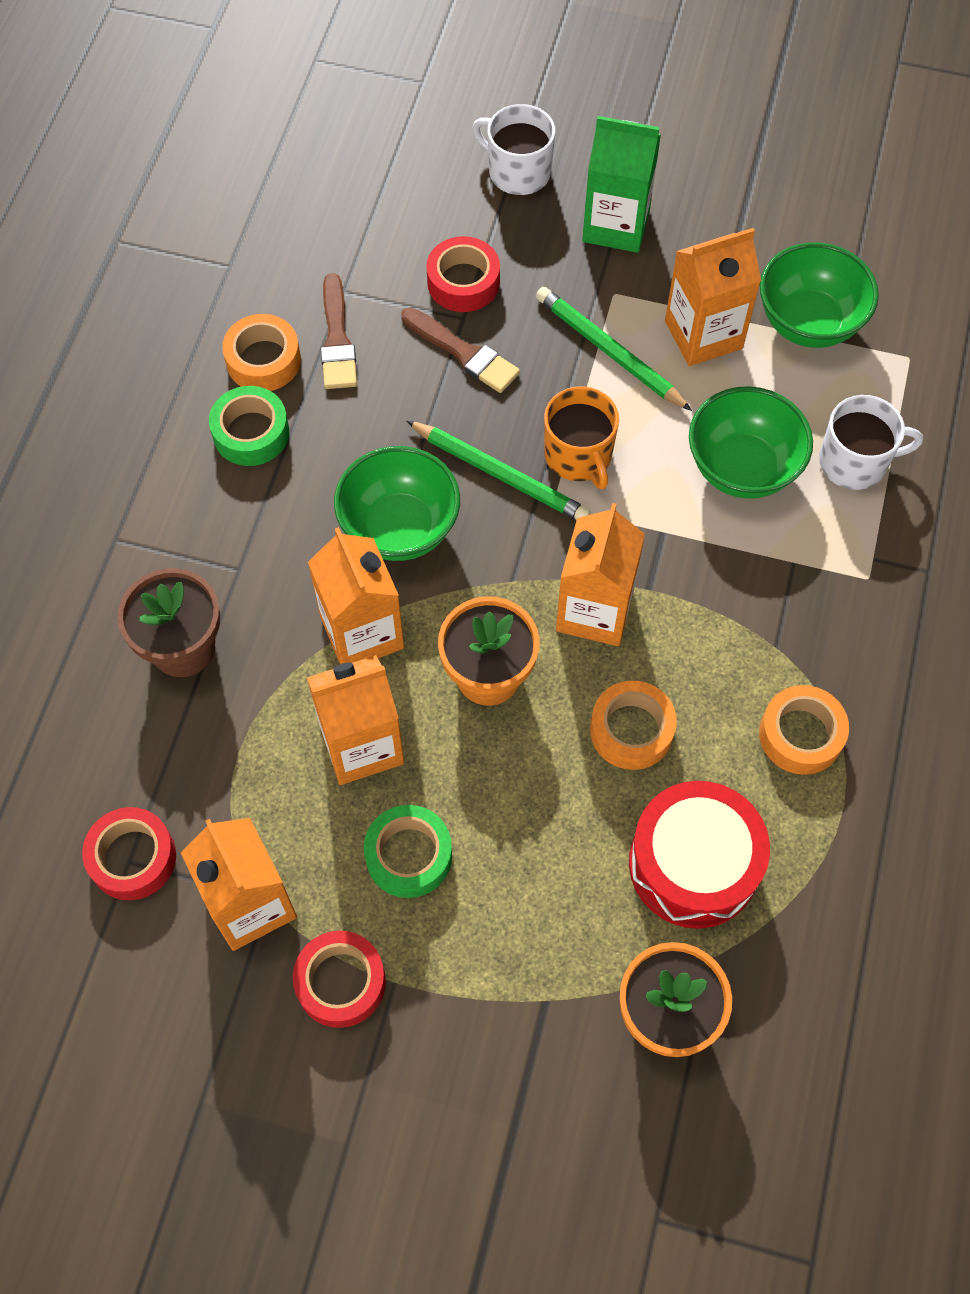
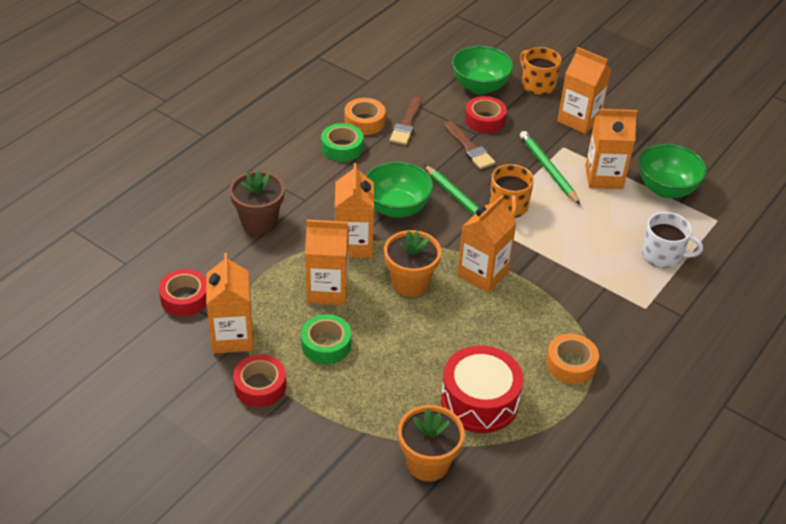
camera: 20 degrees right, 20 degrees down
white mug [472,104,555,195] -> orange mug [520,47,561,95]
green carton [582,116,661,253] -> orange carton [557,47,611,134]
orange tape [590,681,677,770] -> none
green bowl [689,386,813,499] -> green bowl moved to [452,46,514,95]

